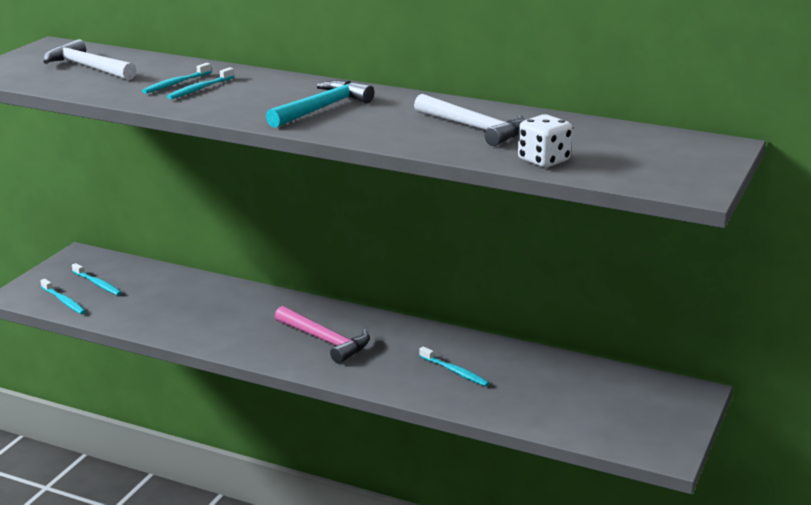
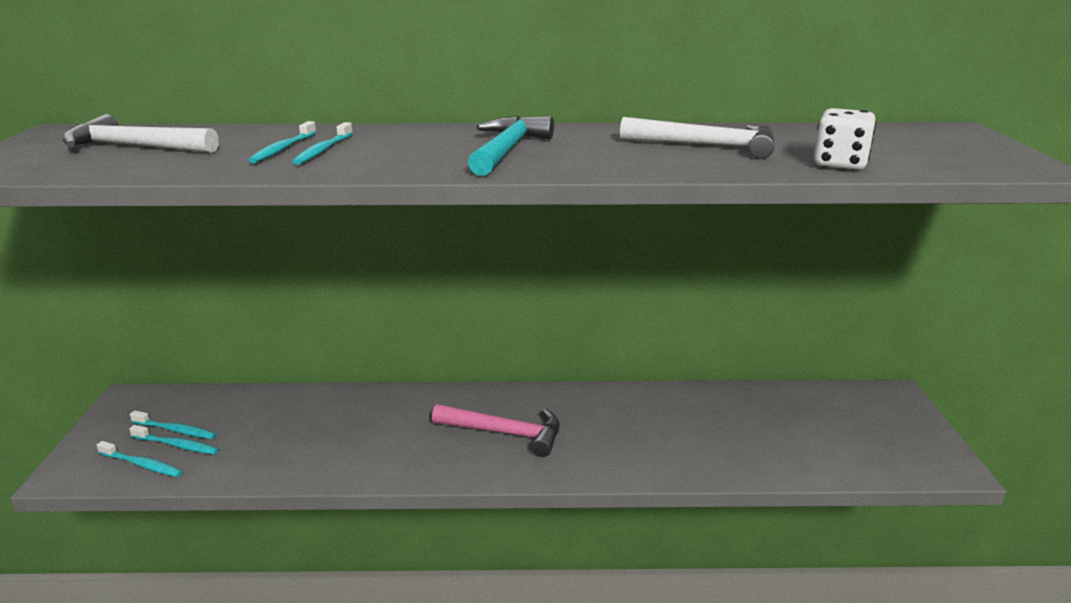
camera: 25 degrees left, 0 degrees up
turquoise toothbrush [419,346,489,387] -> turquoise toothbrush moved to [129,425,219,455]

